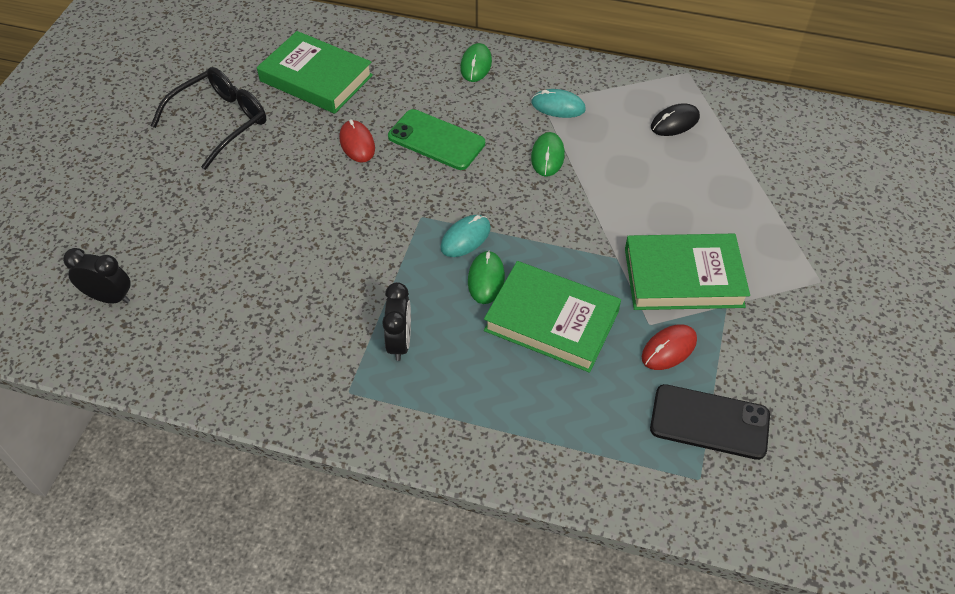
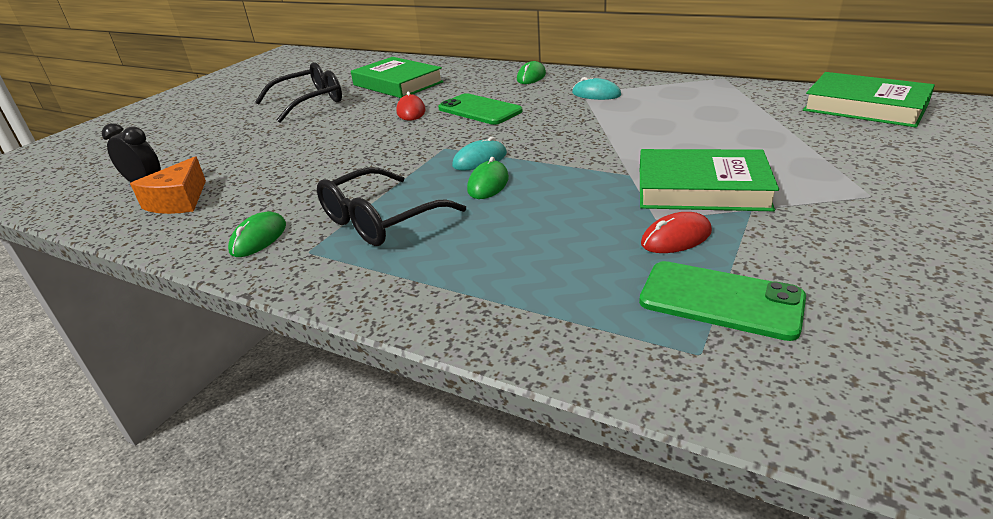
camera: 15 degrees right, 20 degrees down
black clock [382,282,411,361] -> black glasses [317,167,466,246]
green book [484,261,621,373] -> green book moved to [803,72,935,128]
green mouse [531,132,565,177] -> green mouse moved to [228,212,286,257]
black phone [650,384,770,460] -> green phone [639,261,806,341]
black mouse [651,103,700,136] -> none
none -> orange cheese [130,156,206,214]

